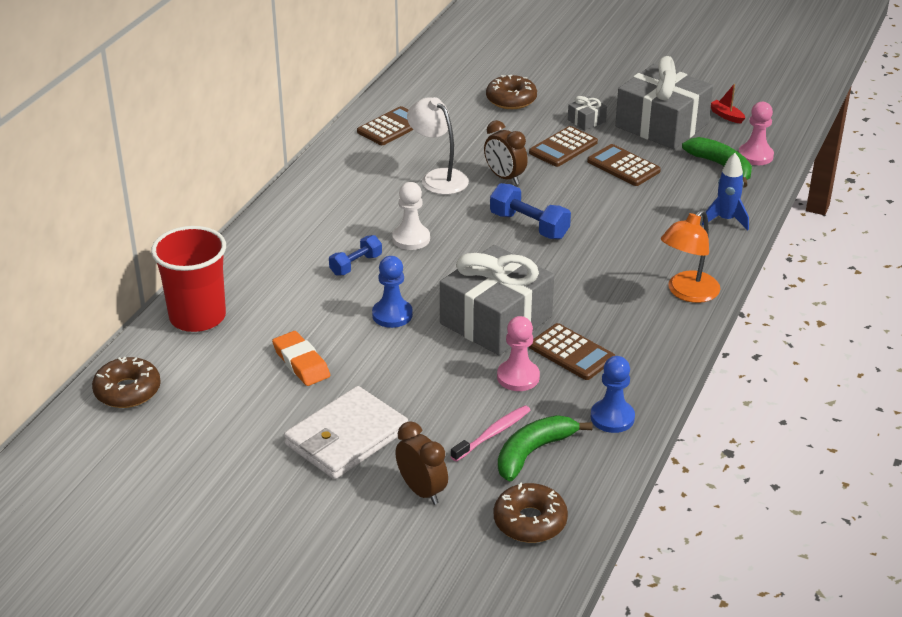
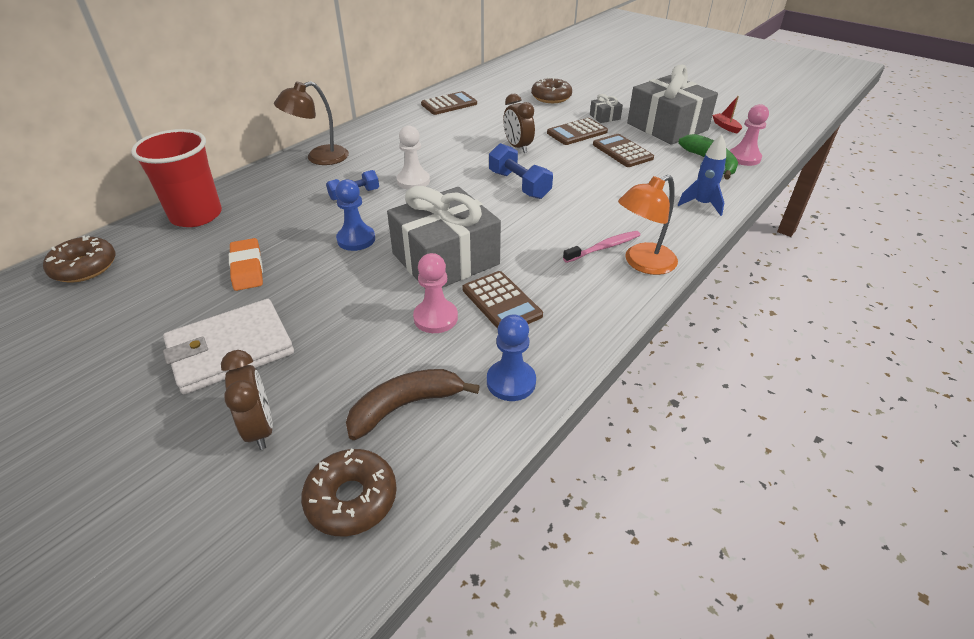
camera: 15 degrees right, 5 degrees up
white lamp [407,97,469,195] -> none
pink toothbrush [451,405,531,462] -> pink toothbrush moved to [563,231,640,263]
green banana [498,415,593,482] -> brown banana [346,369,480,440]
none -> brown lamp [274,81,349,165]

